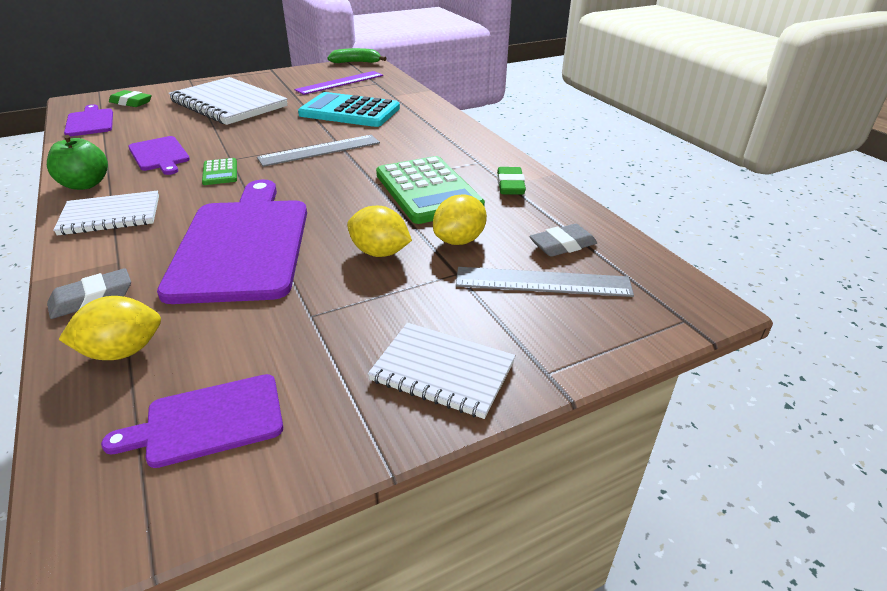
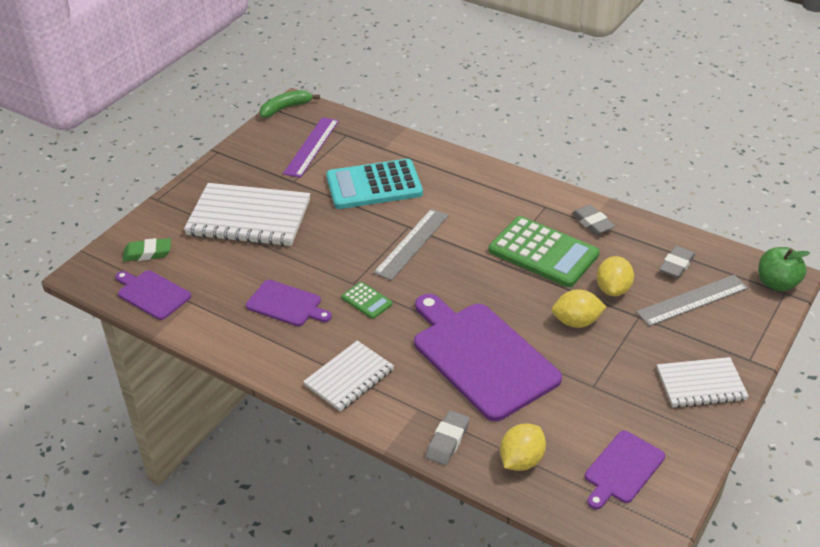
camera: 30 degrees left, 5 degrees up
green apple [47,135,108,190] -> green apple moved to [758,247,810,291]
green eraser [497,167,526,195] -> grey eraser [572,205,615,235]

